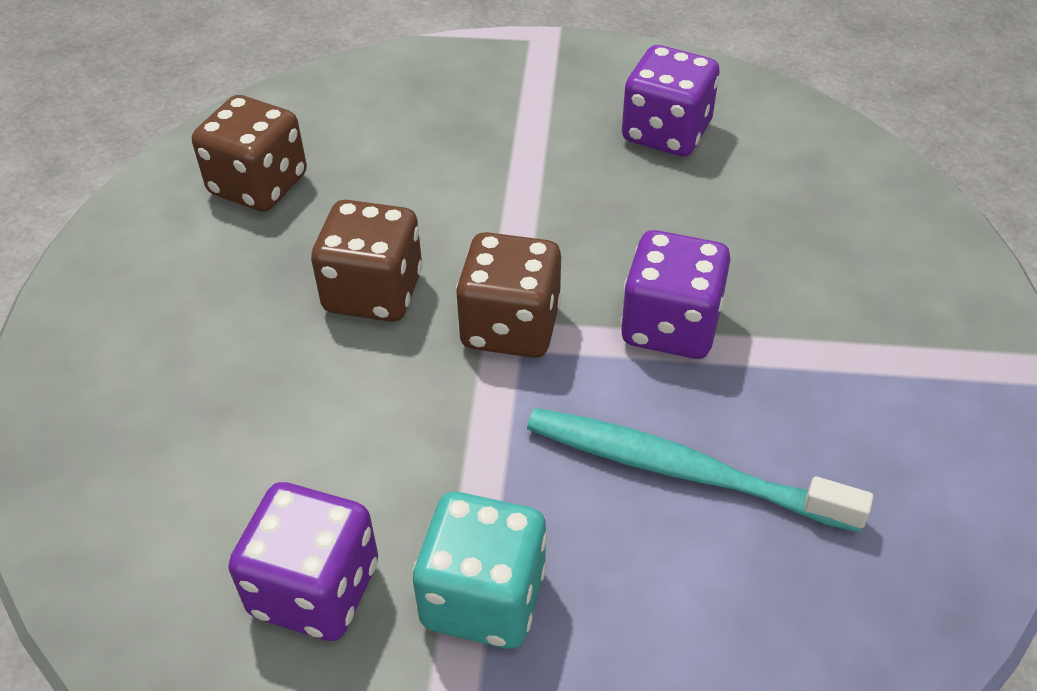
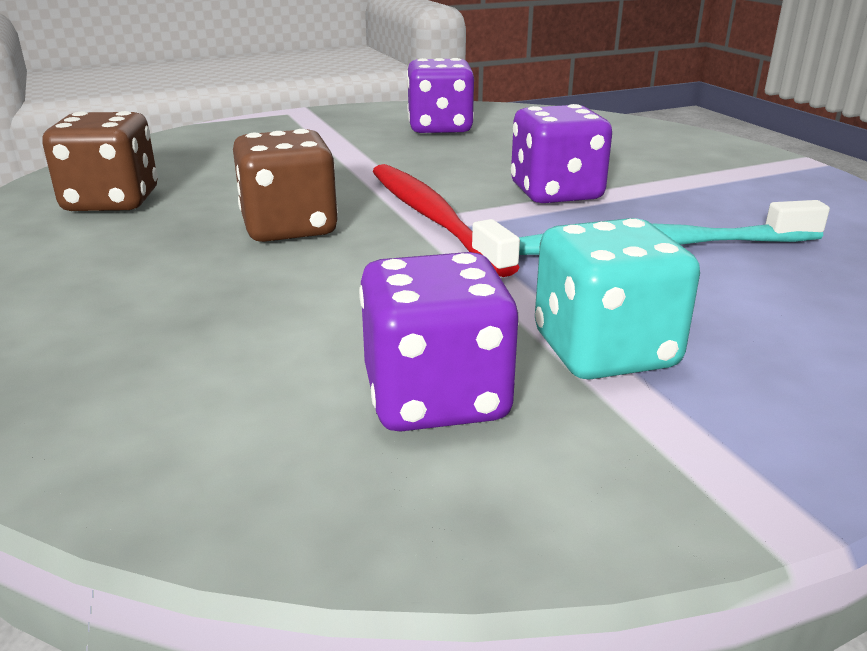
camera: 30 degrees left, 20 degrees down
brown dice [456,232,561,358] -> red toothbrush [372,164,520,277]

